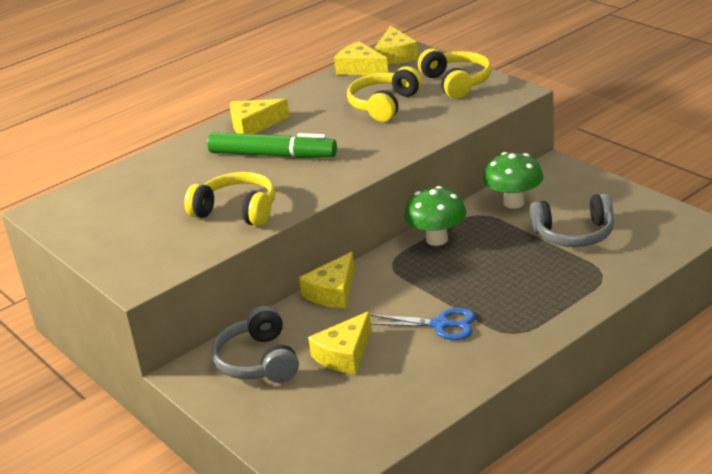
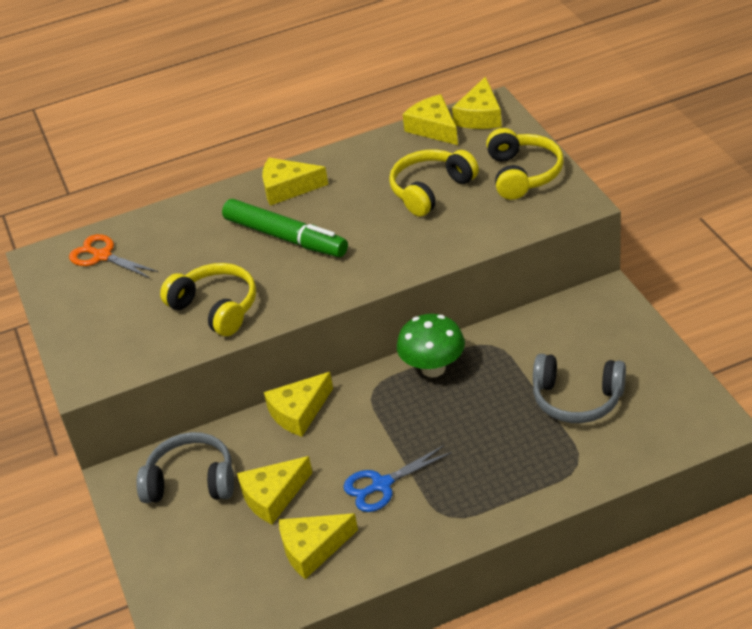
camera: 20 degrees right, 10 degrees up
grey headphones [212,306,299,383] -> grey headphones turned 90 degrees clockwise [136,432,234,503]
blue scissors [370,308,476,340] -> blue scissors turned 120 degrees clockwise [343,445,452,512]
green mushroom [483,152,543,209] -> none
none -> orange scissors [69,234,158,278]
none -> yellow cheese [279,513,358,579]

